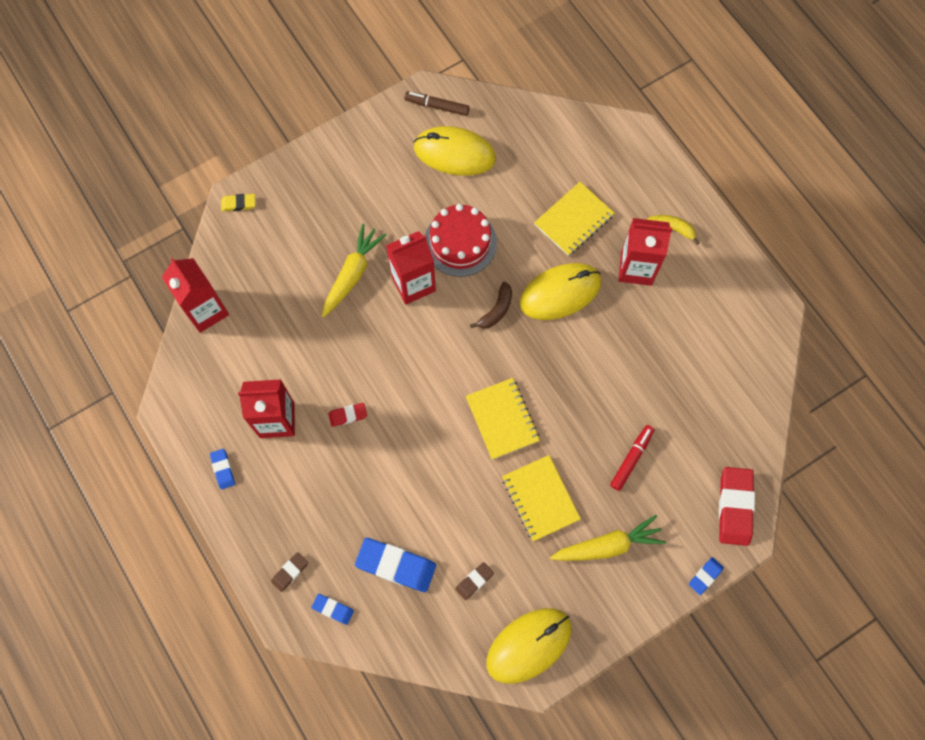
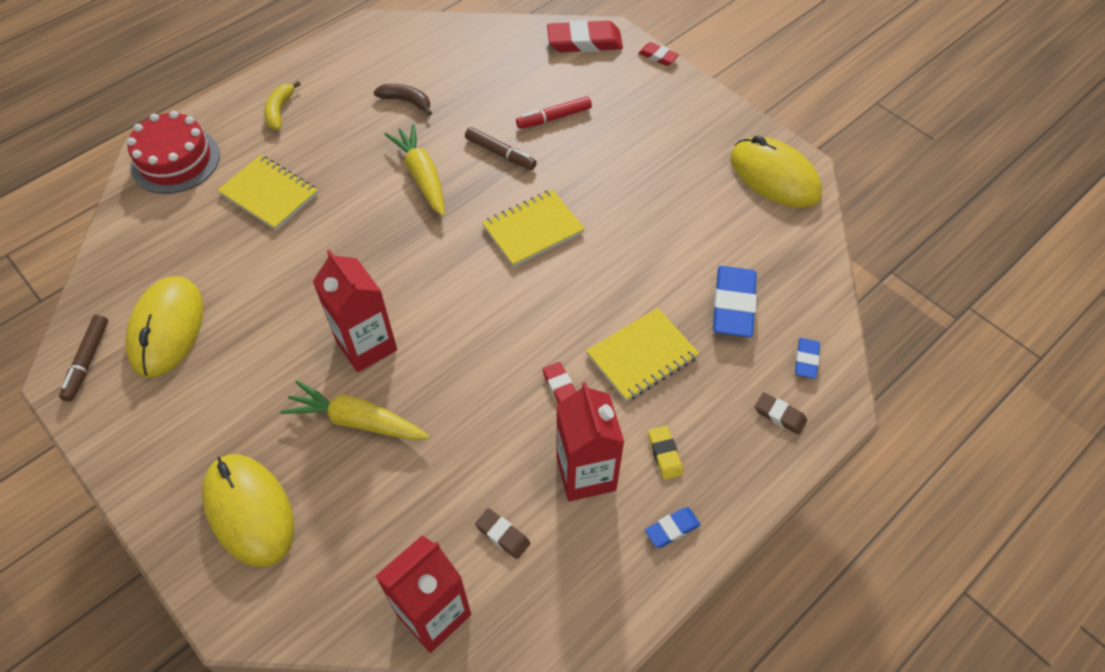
camera: 100 degrees left, 15 degrees down
yellow eraser [221,194,255,211] -> yellow eraser moved to [648,426,683,480]
red cake [425,204,497,277] -> red cake moved to [127,111,220,194]
brown eraser [455,562,494,600] -> brown eraser moved to [475,508,530,559]
brown banana [470,282,512,329] -> brown banana moved to [373,84,432,116]
yellow notebook [502,455,581,541] -> yellow notebook moved to [586,308,699,402]
yellow mouse [520,263,601,320] -> yellow mouse moved to [202,454,294,567]
yellow carrot [550,515,666,561] -> yellow carrot moved to [384,124,445,217]
red marker [610,425,654,491] -> red marker turned 45 degrees counterclockwise [516,96,592,129]
red carton [618,218,672,286] -> none
blue eraser [689,557,724,595] -> red eraser [638,42,679,66]
none -> brown marker [465,127,537,170]

